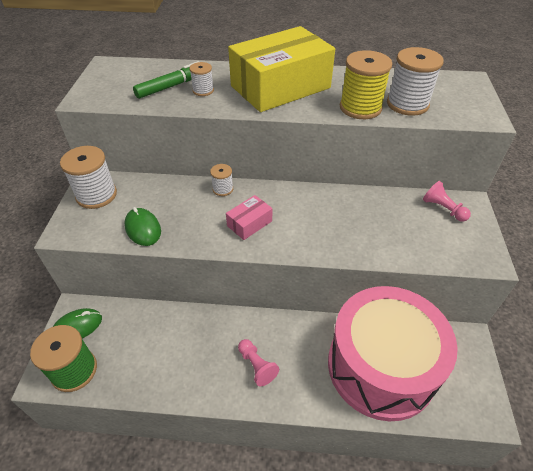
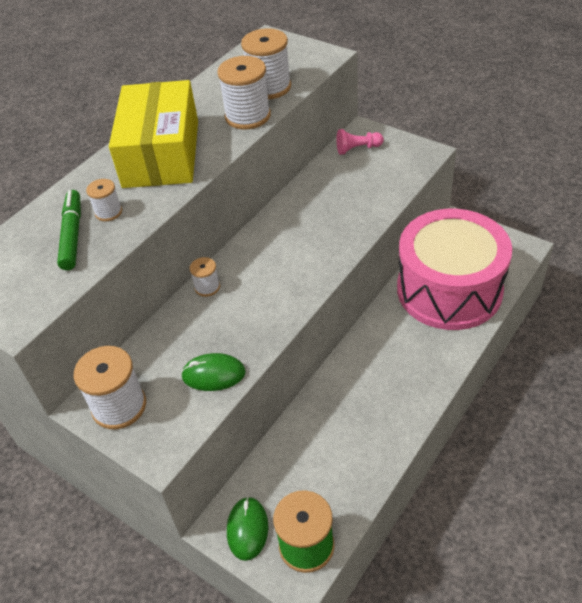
camera: 55 degrees left, 0 degrees up
pink box [226,195,272,240] -> none
pink pawn [238,339,279,386] -> none
yellow spool [340,50,392,119] -> white spool [217,56,271,130]

